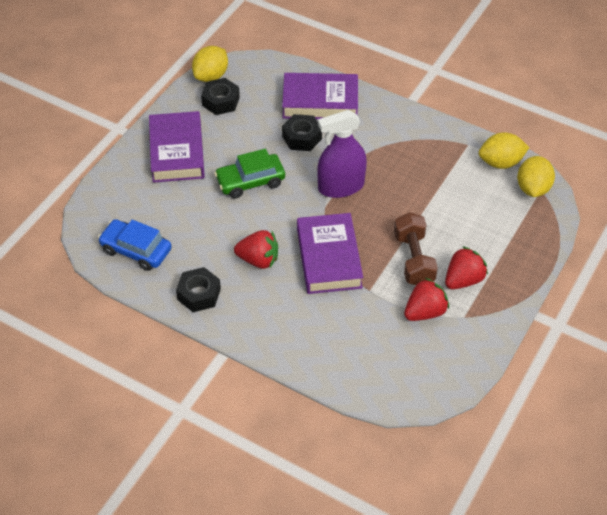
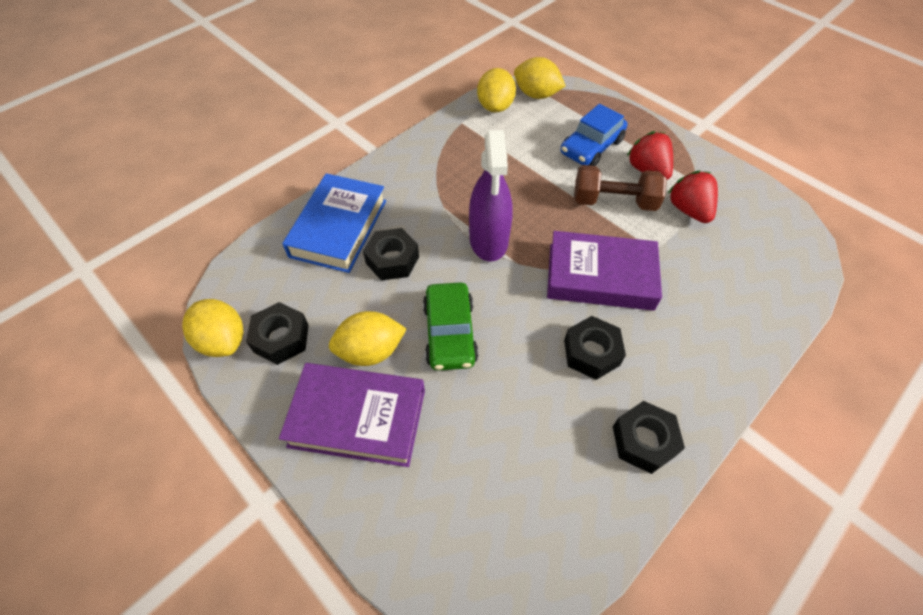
camera: 75 degrees left, 5 degrees up
blue car [98,219,172,271] -> blue car moved to [560,104,627,166]
red strawberry [234,230,278,269] -> black nut [564,316,626,380]
purple book [282,73,358,119] -> blue book [282,173,386,273]
none -> yellow lemon [329,311,406,366]

